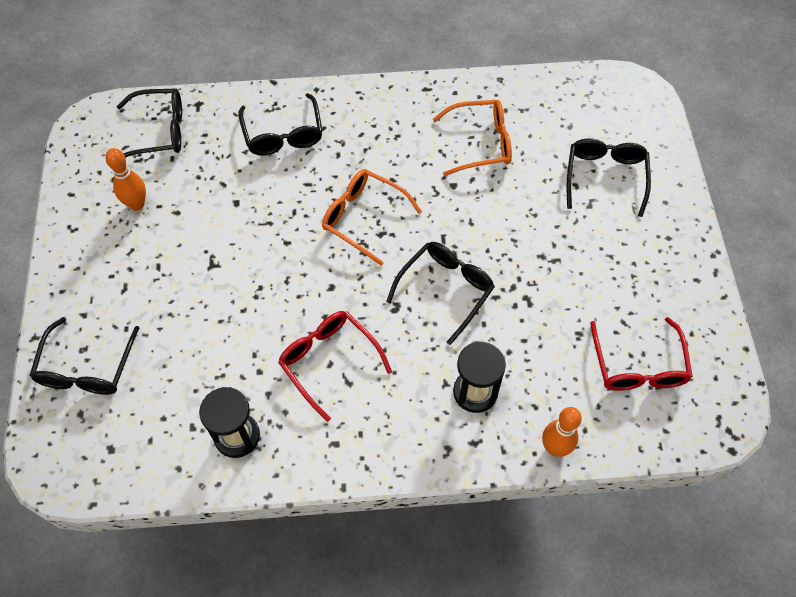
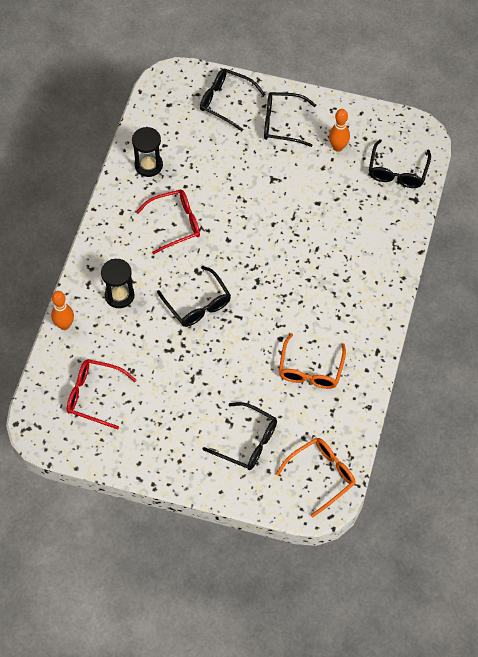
camera: 110 degrees right, 0 degrees up
black glasses [238,93,323,156] -> black glasses moved to [264,92,316,147]
orange glasses [322,170,422,266] -> orange glasses moved to [276,438,356,518]

